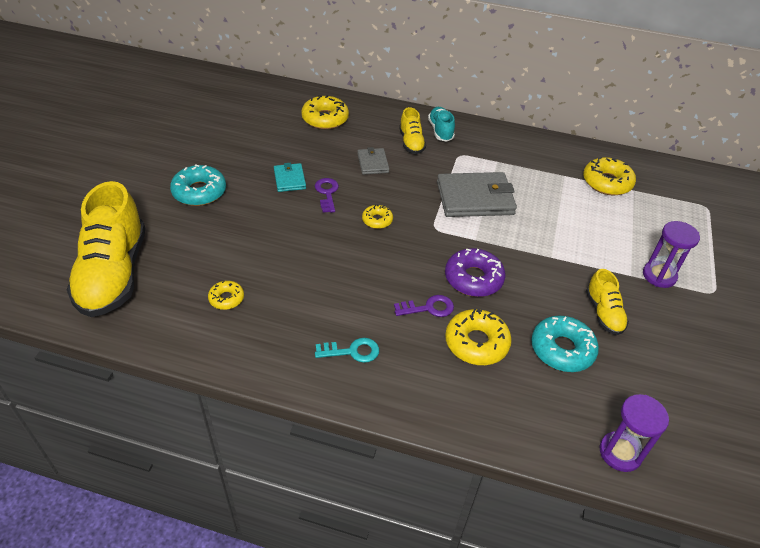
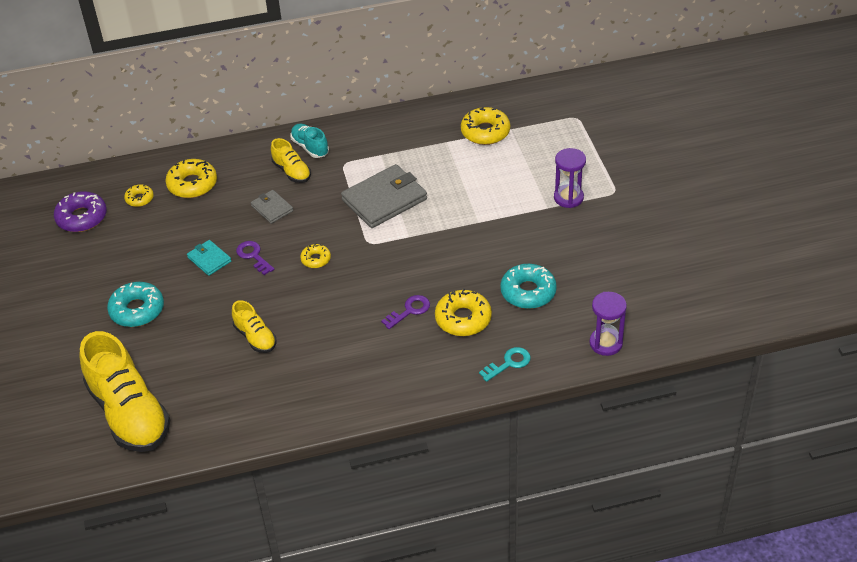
camera: 25 degrees left, 0 degrees up
yellow donut [208,281,244,310] -> yellow donut moved to [124,184,154,207]
turquoise key [315,338,379,363] -> turquoise key moved to [479,347,531,382]
purple donut [445,248,505,297] -> purple donut moved to [54,191,107,232]
yellow shoe [586,269,629,335] -> yellow shoe moved to [232,300,276,353]

